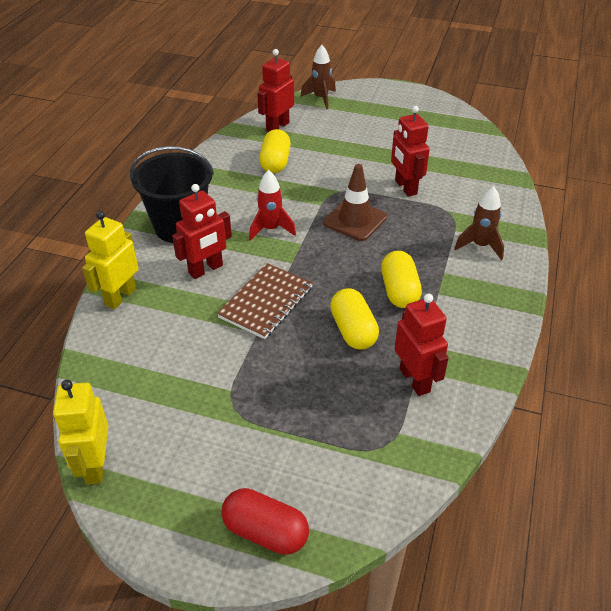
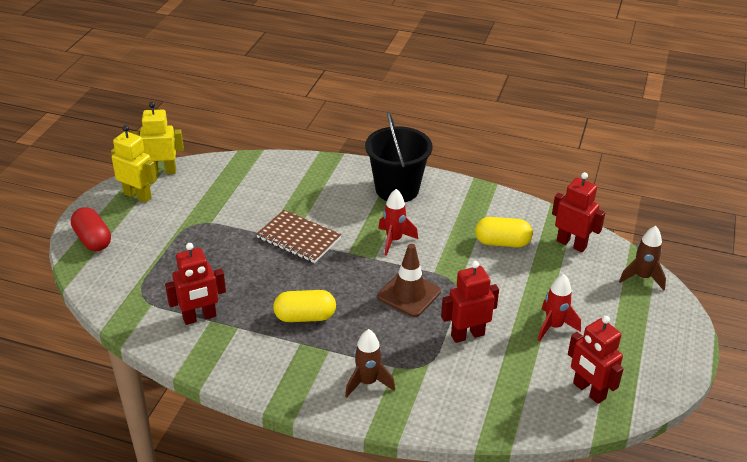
camera: 90 degrees right, 5 degrees down
yellow robot [82,211,139,309] -> yellow robot moved to [111,125,157,203]
red robot [172,184,232,279] -> red robot moved to [568,316,624,404]
red capsule [222,488,309,555] -> red capsule turned 60 degrees counterclockwise [71,207,111,251]
yellow capsule [330,288,379,349] -> none
none -> red rocket [538,274,581,342]

